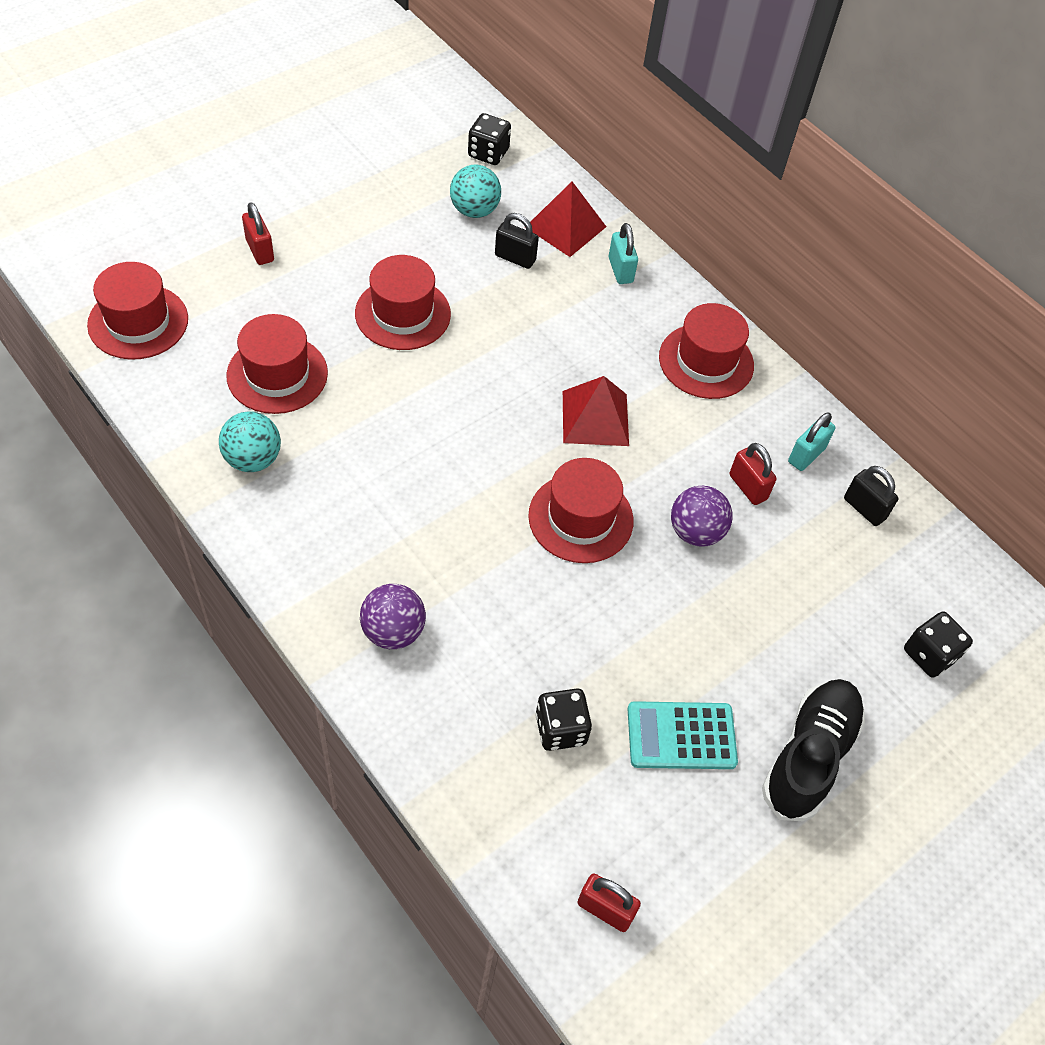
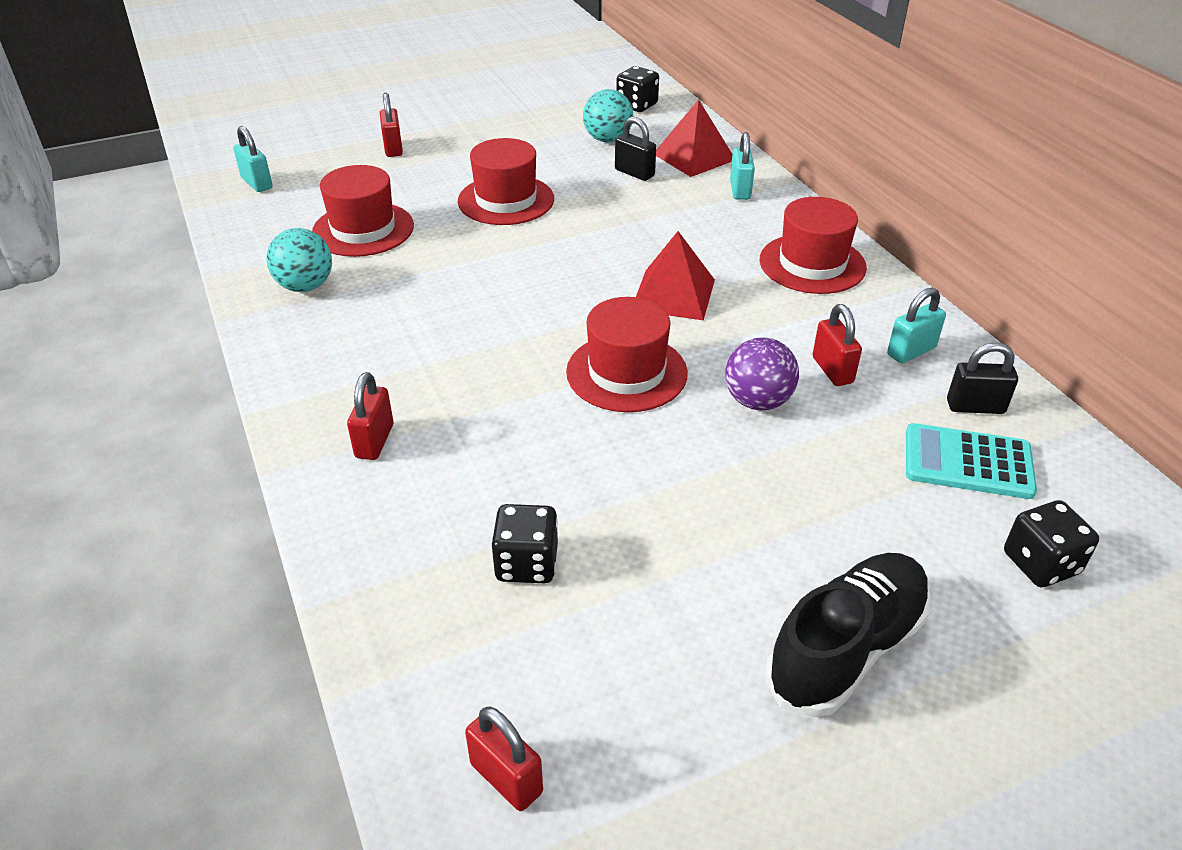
camera: 20 degrees right, 15 degrees down
red hat [87,262,188,360] -> turquoise padlock [233,126,272,192]
purple ball [360,584,426,649] -> red padlock [347,372,393,460]
turquoise calculator [627,701,738,769] -> turquoise calculator moved to [906,423,1037,499]
black padlock [844,466,899,526] -> black padlock turned 60 degrees counterclockwise [947,342,1018,414]

